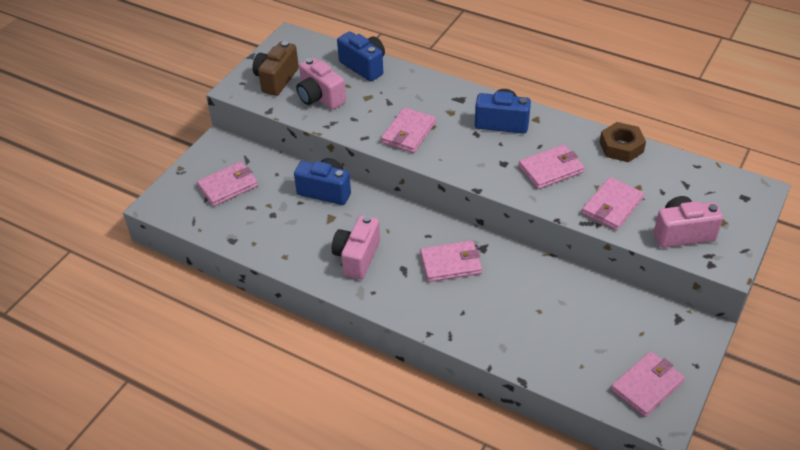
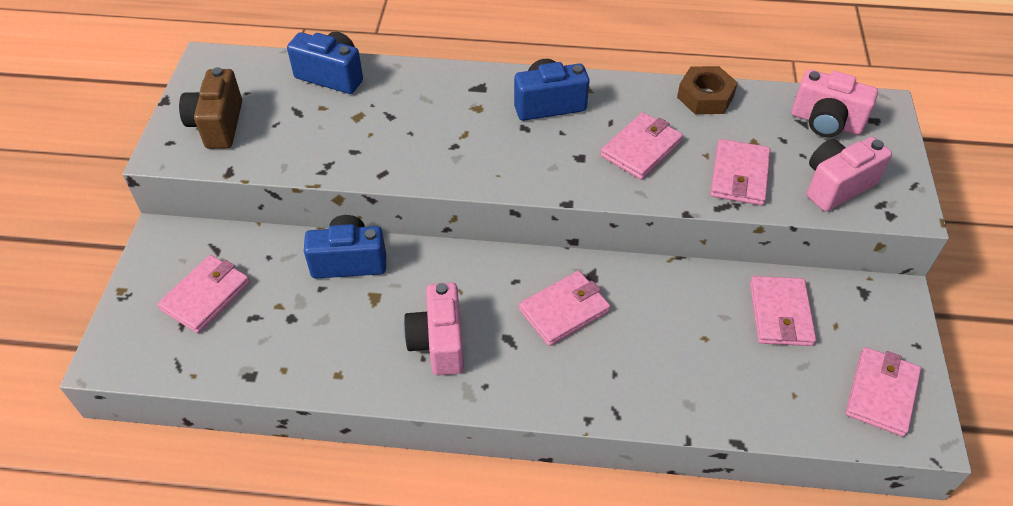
camera: 25 degrees left, 5 degrees up
pink camera [296,57,346,110] -> pink camera moved to [791,69,878,137]
pink wallet [381,107,436,153] -> pink wallet moved to [750,276,816,346]

